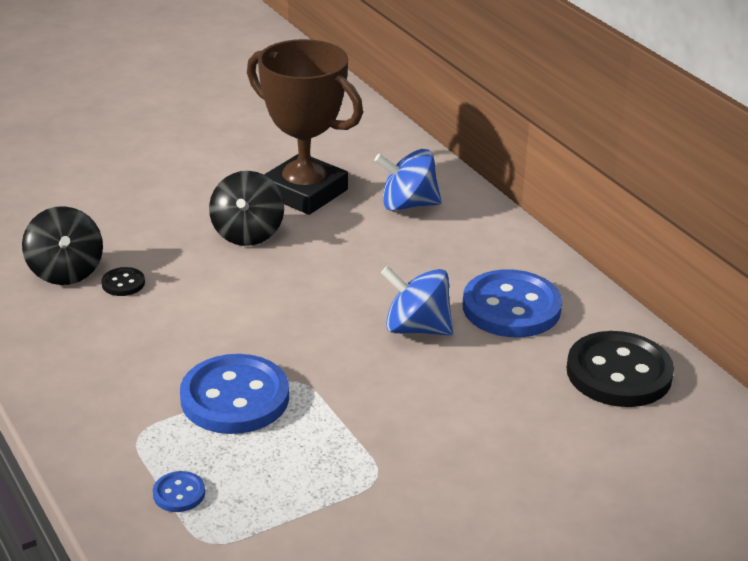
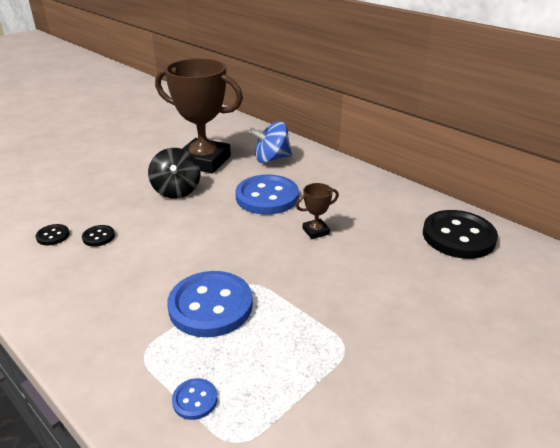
camera: 15 degrees left, 0 degrees up
black spinning top [22,206,103,285] -> black button [36,224,69,245]
blue spinning top [381,266,453,336] -> brown trophy [296,183,339,239]
blue button [462,269,562,338] -> blue button moved to [235,175,299,215]

